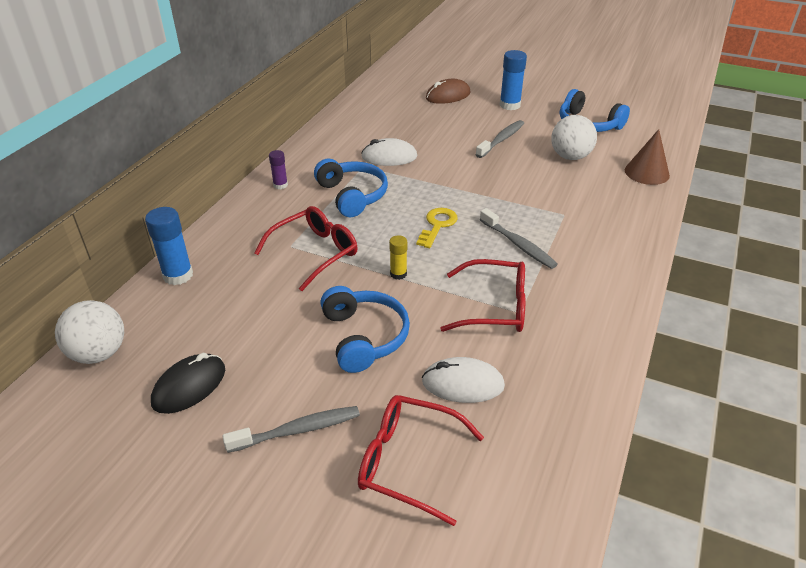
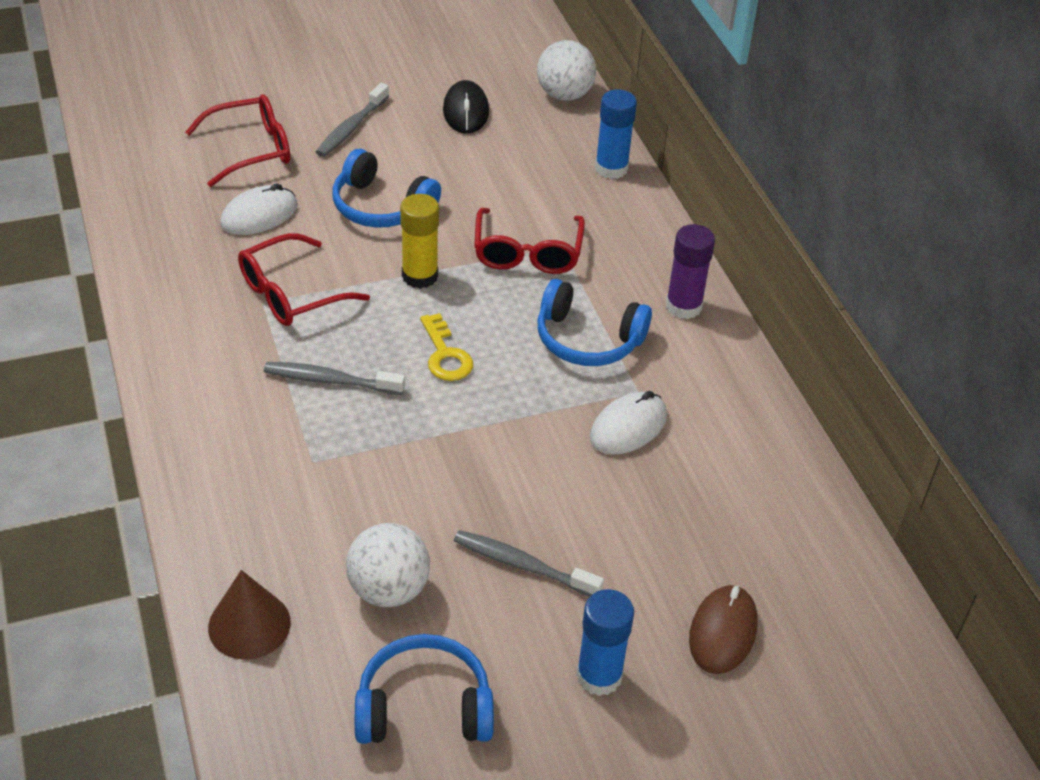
camera: 135 degrees right, 5 degrees up
purple glue stick [269,150,288,189] -> purple glue stick [666,224,715,319], size x1.73
yellow glue stick [389,235,407,280] -> yellow glue stick [400,194,439,289], size x1.73
grey toothbrush [476,120,524,158] -> grey toothbrush turned 120 degrees clockwise [454,530,604,596]

